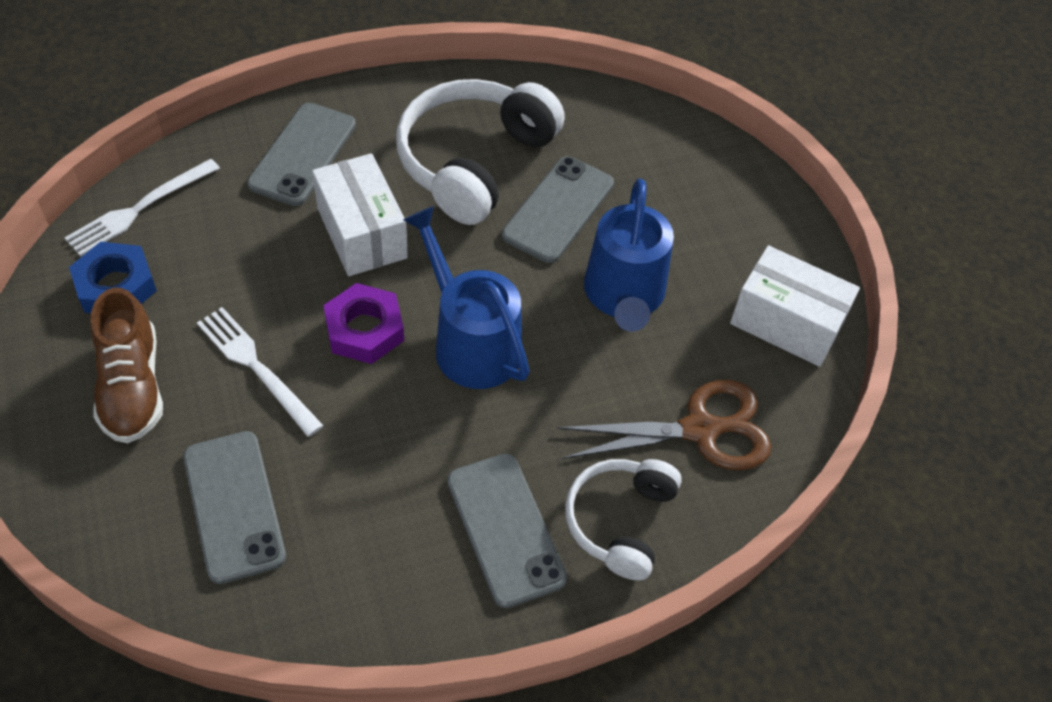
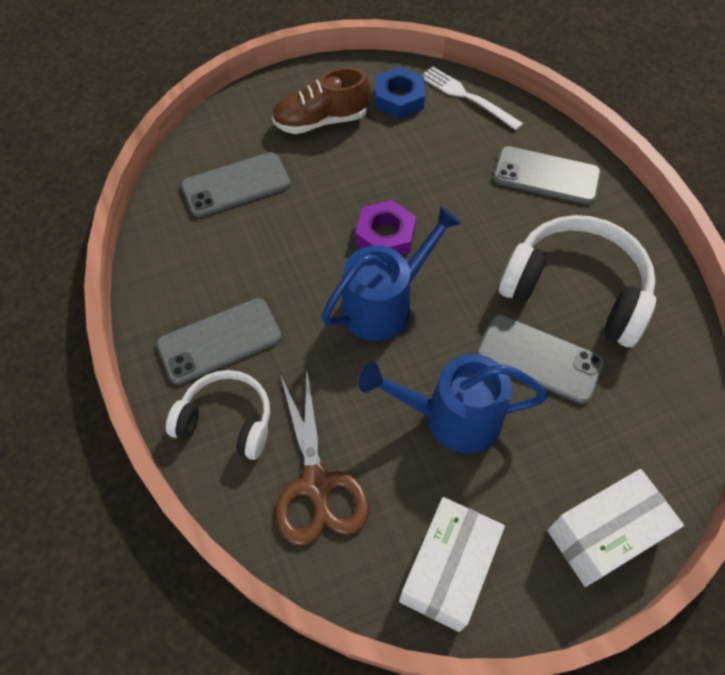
camera: 90 degrees right, 5 degrees up
white fork [197,307,324,437] -> none
white box [312,153,408,276] -> white box moved to [547,469,684,587]

